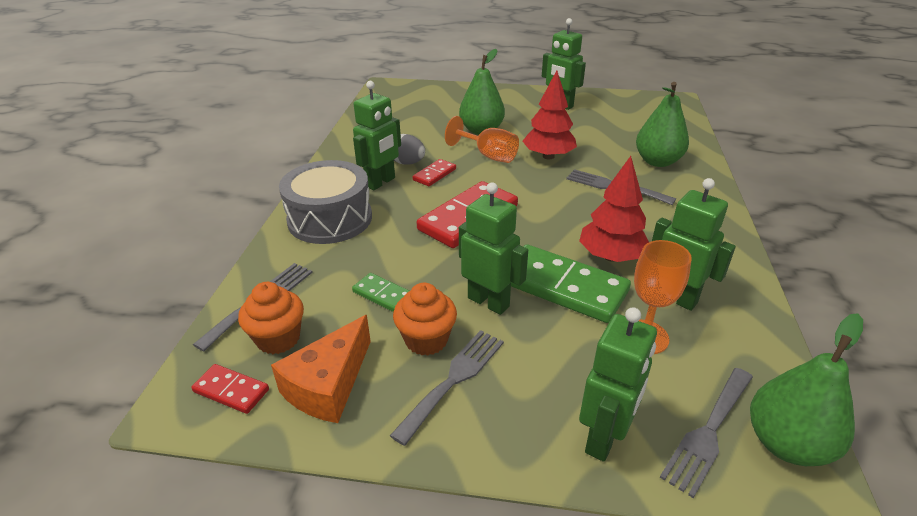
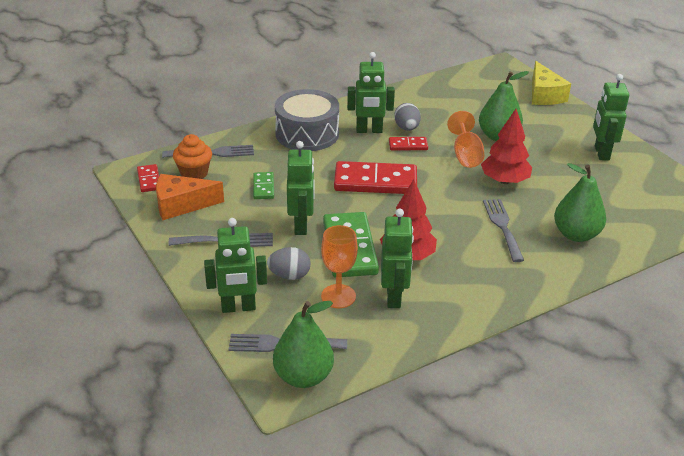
camera: 50 degrees right, 0 degrees up
orange cupcake [393,283,457,356] -> none
none -> grey egg [267,247,311,280]
none -> yellow cheese [532,61,571,105]

